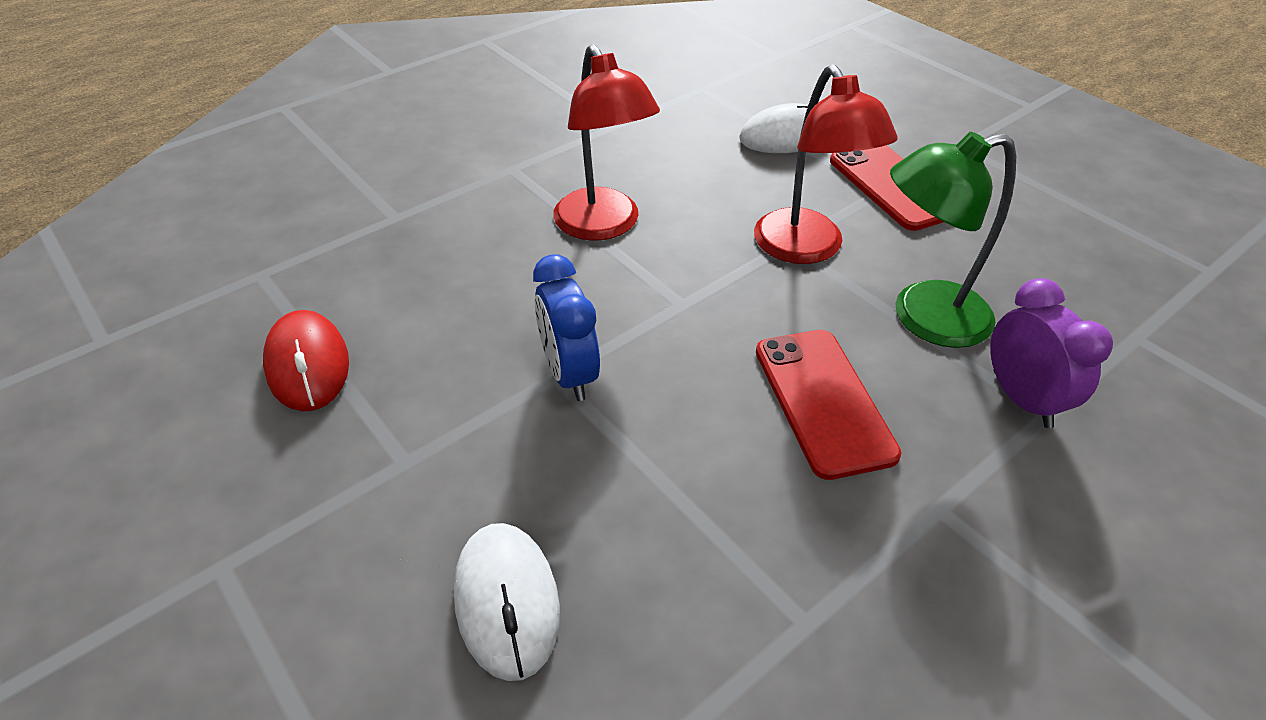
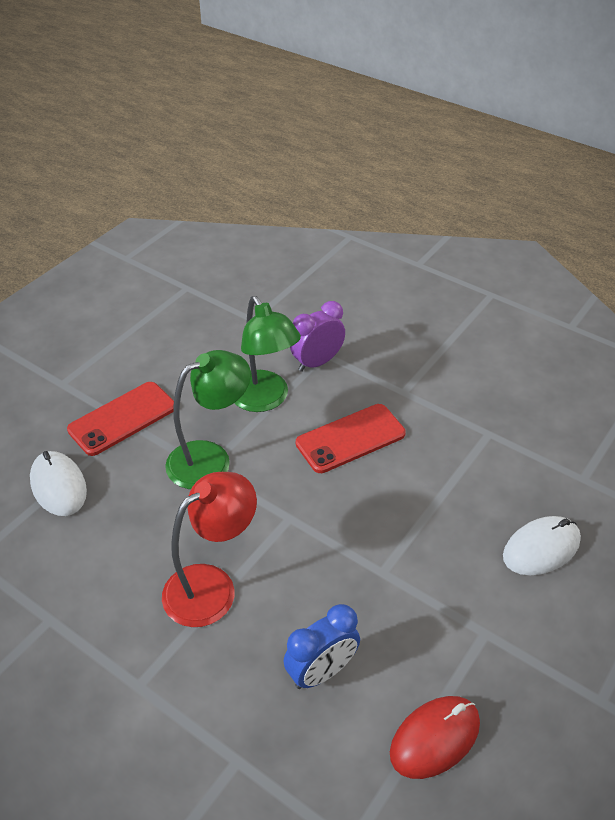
camera: 105 degrees left, 0 degrees up
blue clock [533,254,600,401] -> blue clock moved to [283,604,360,689]
red lamp [754,64,898,264] -> green lamp [165,350,251,489]

